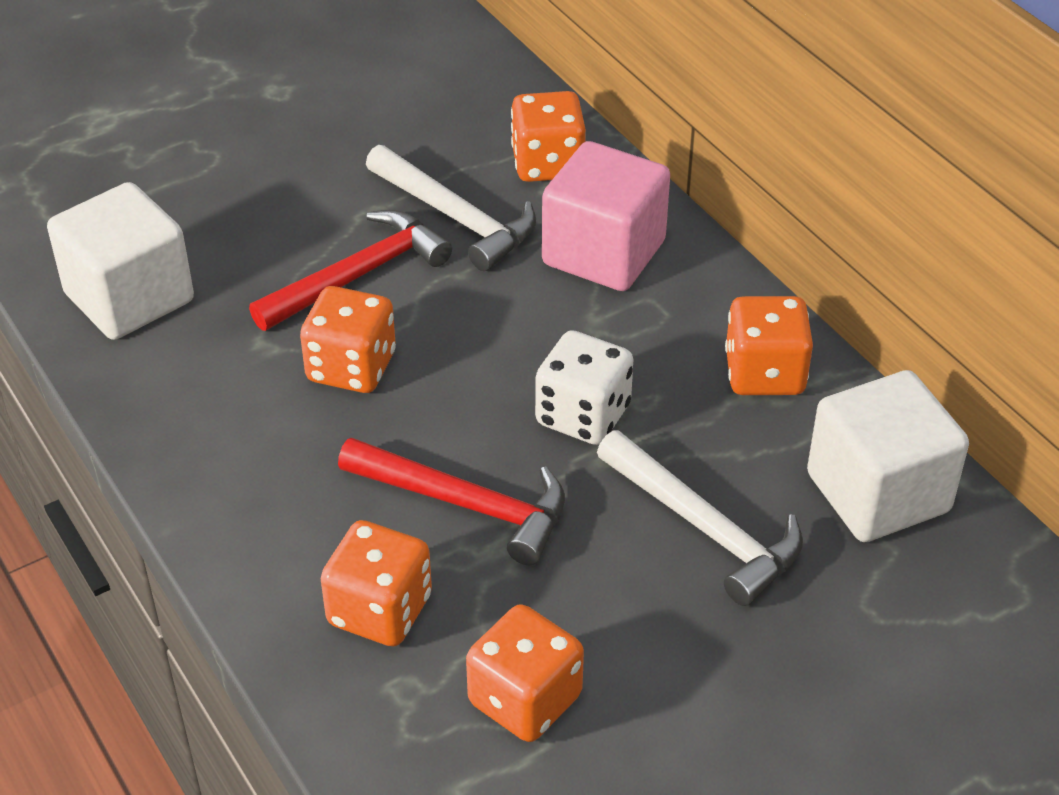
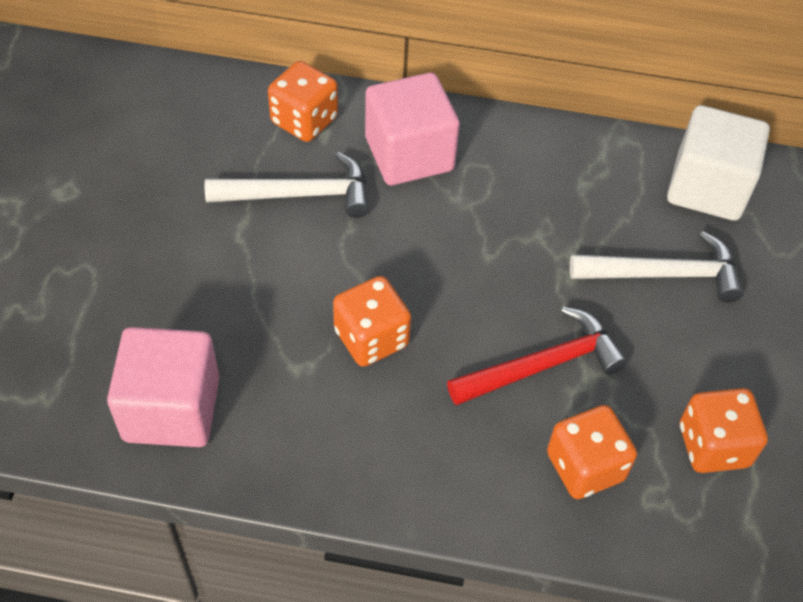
camera: 50 degrees left, 10 degrees up
white cube [47,182,194,340] -> pink cube [107,327,219,447]
red hammer [249,210,452,331] -> none
white dice [535,330,633,445] -> none
orange dice [725,296,813,395] -> none

